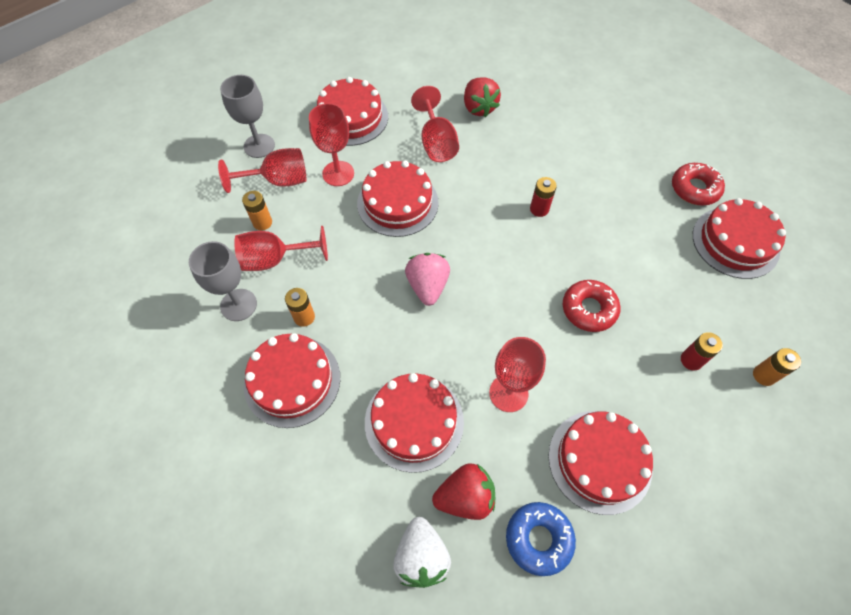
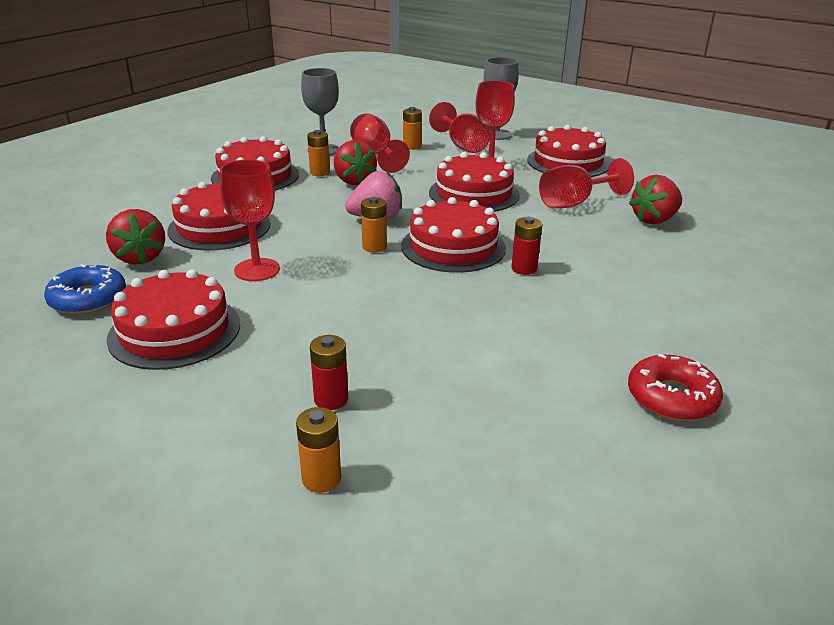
camera: 75 degrees right, 30 degrees down
white strawberry [393,517,451,588] -> none
red donut [563,280,620,332] -> none
red cake [693,198,786,279] -> red cake moved to [401,197,506,273]
none -> red strawberry [334,140,377,185]
none -> orange battery [361,197,387,253]

